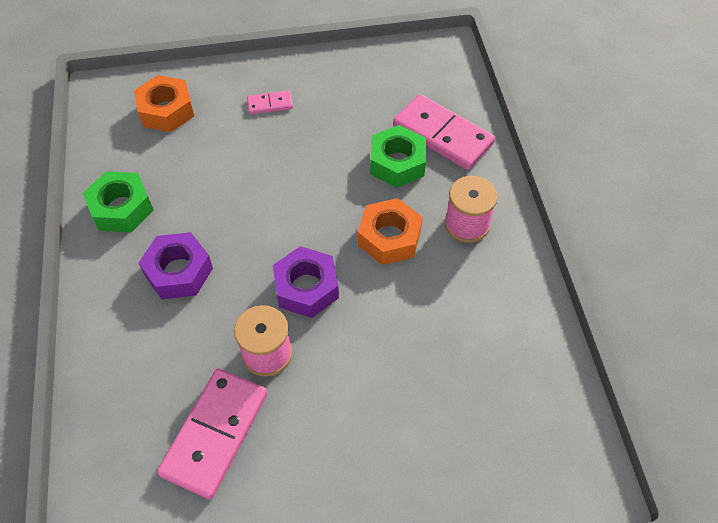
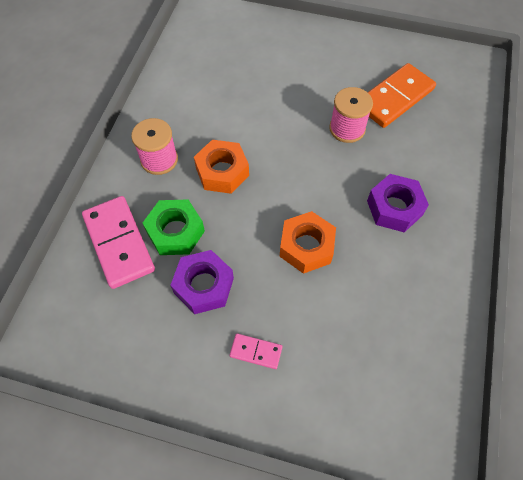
camera: 155 degrees left, 5 degrees up
green nut [83,171,153,232] -> none
orange nut [134,75,194,132] -> orange nut moved to [280,211,336,274]
pink domino [157,368,268,499] -> orange domino [368,63,436,128]
purple nut [273,246,339,318] -> purple nut moved to [170,250,234,314]

